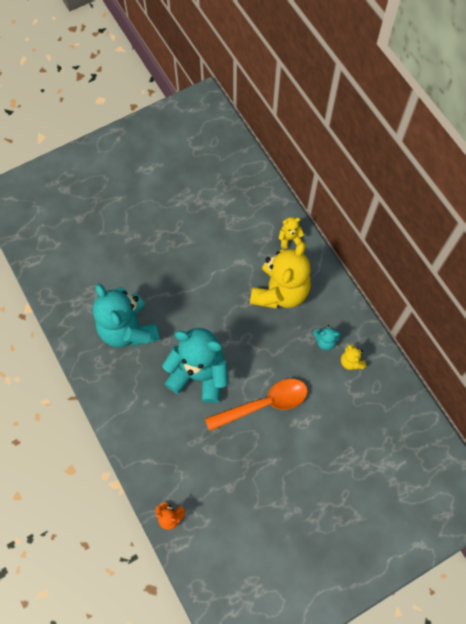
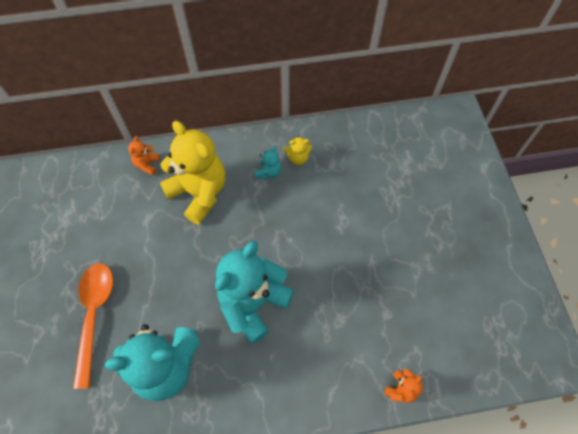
camera: 70 degrees left, 5 degrees down
orange spoon [205,379,308,431] -> orange spoon moved to [73,263,113,389]
yellow teddy bear [279,217,304,249] -> orange teddy bear [128,136,160,175]

